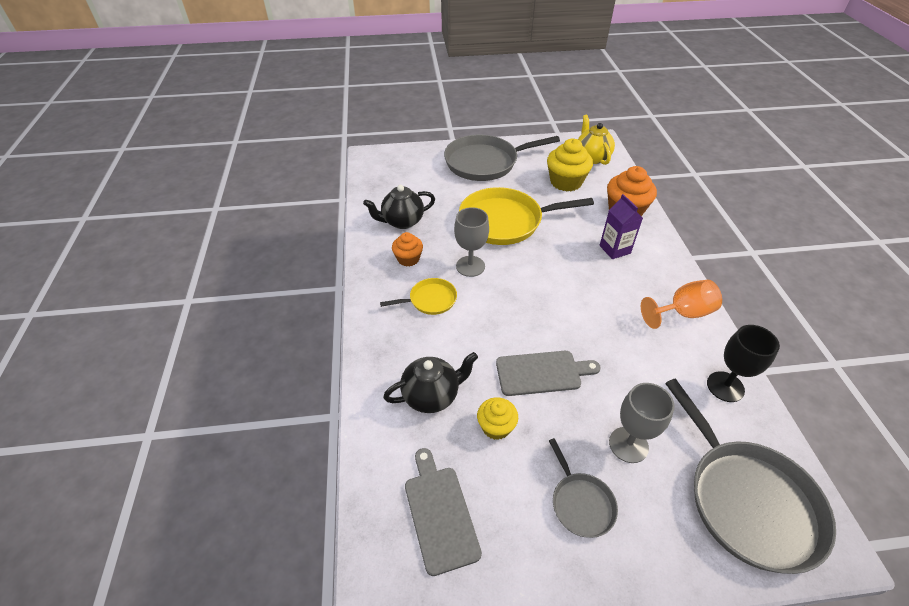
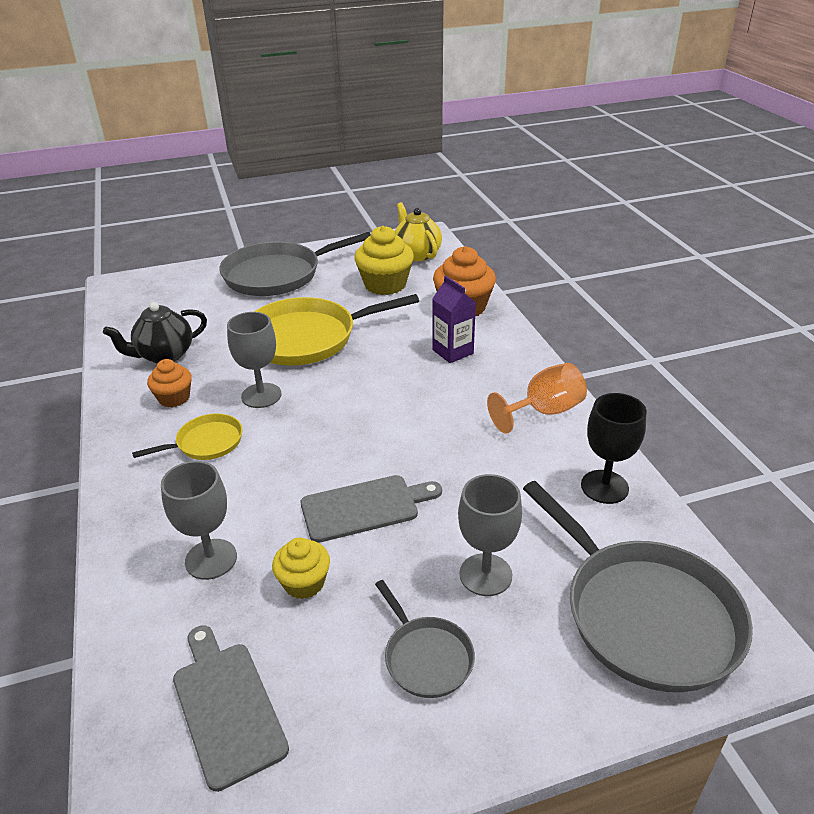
camera: 10 degrees left, 10 degrees down
black teapot [383,352,478,413] -> grey goblet [161,461,237,580]

